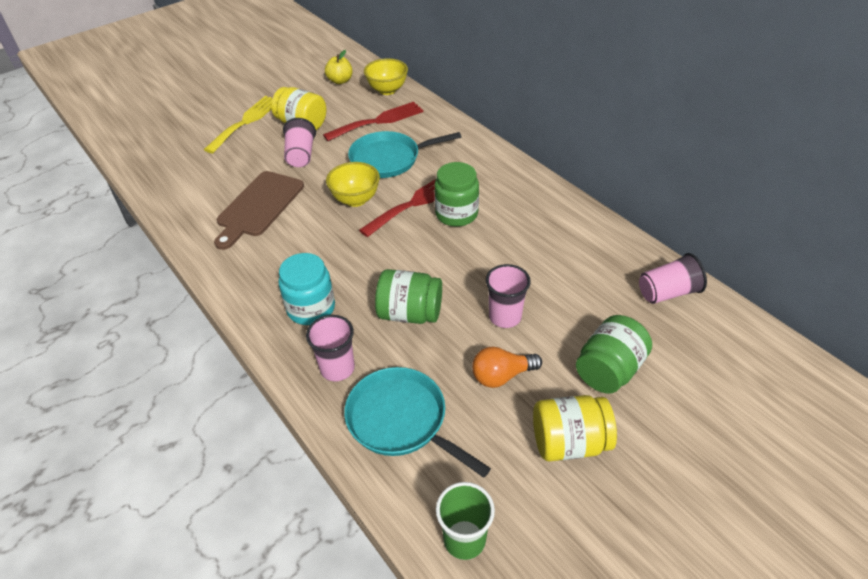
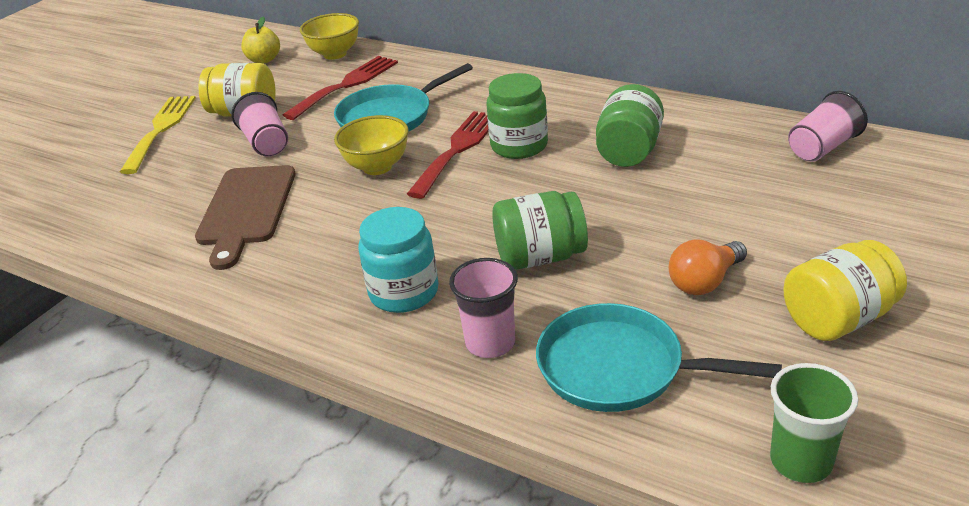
camera: 20 degrees left, 10 degrees down
pink cup [486,264,531,328] -> none
green jar [576,315,652,394] -> green jar moved to [596,84,664,167]

